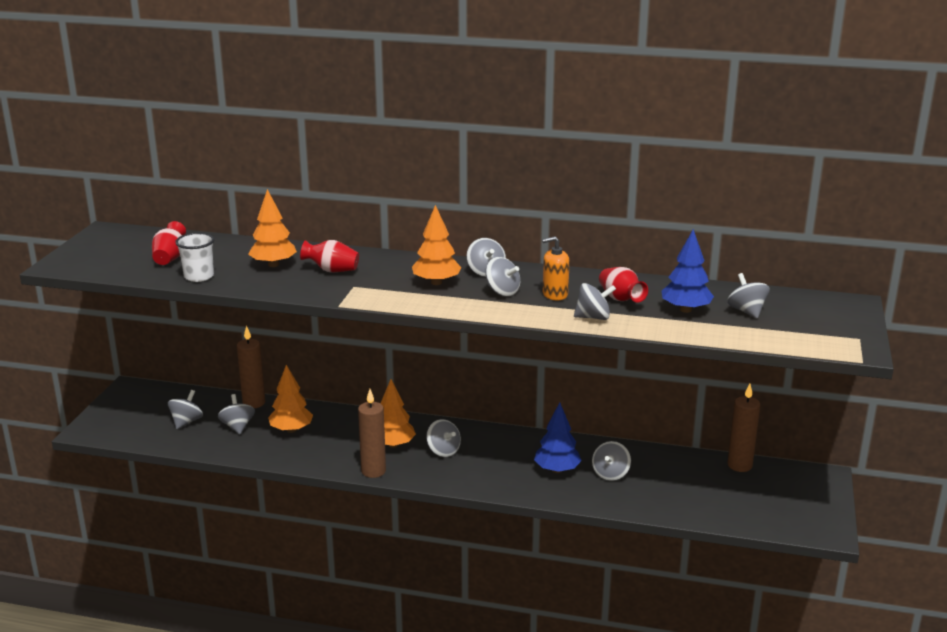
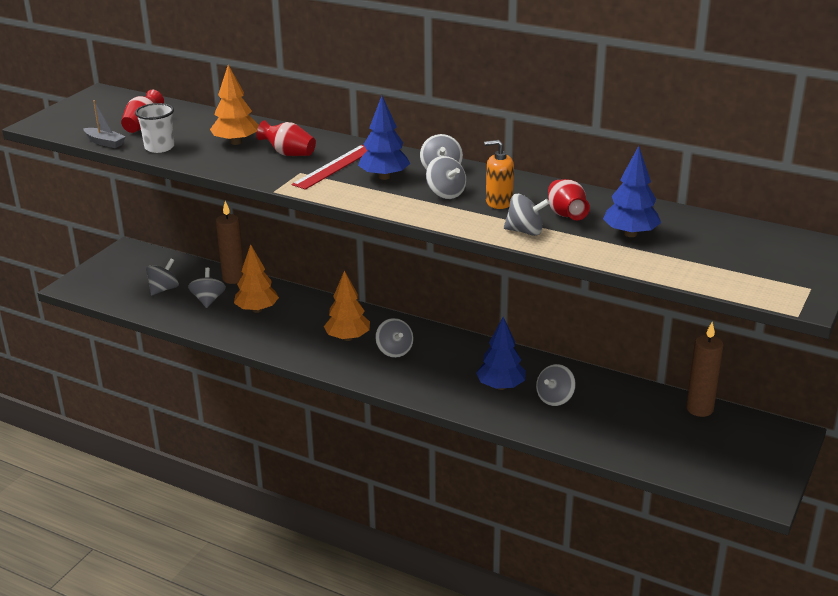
camera: 15 degrees right, 5 degrees up
brown candle [358,389,386,478] -> none
orange tree [412,205,461,285] -> blue tree [358,96,410,180]
grey spinning top [727,273,770,318] -> none
none -> grey boat [83,100,126,148]
none -> red ruler [292,145,367,190]

